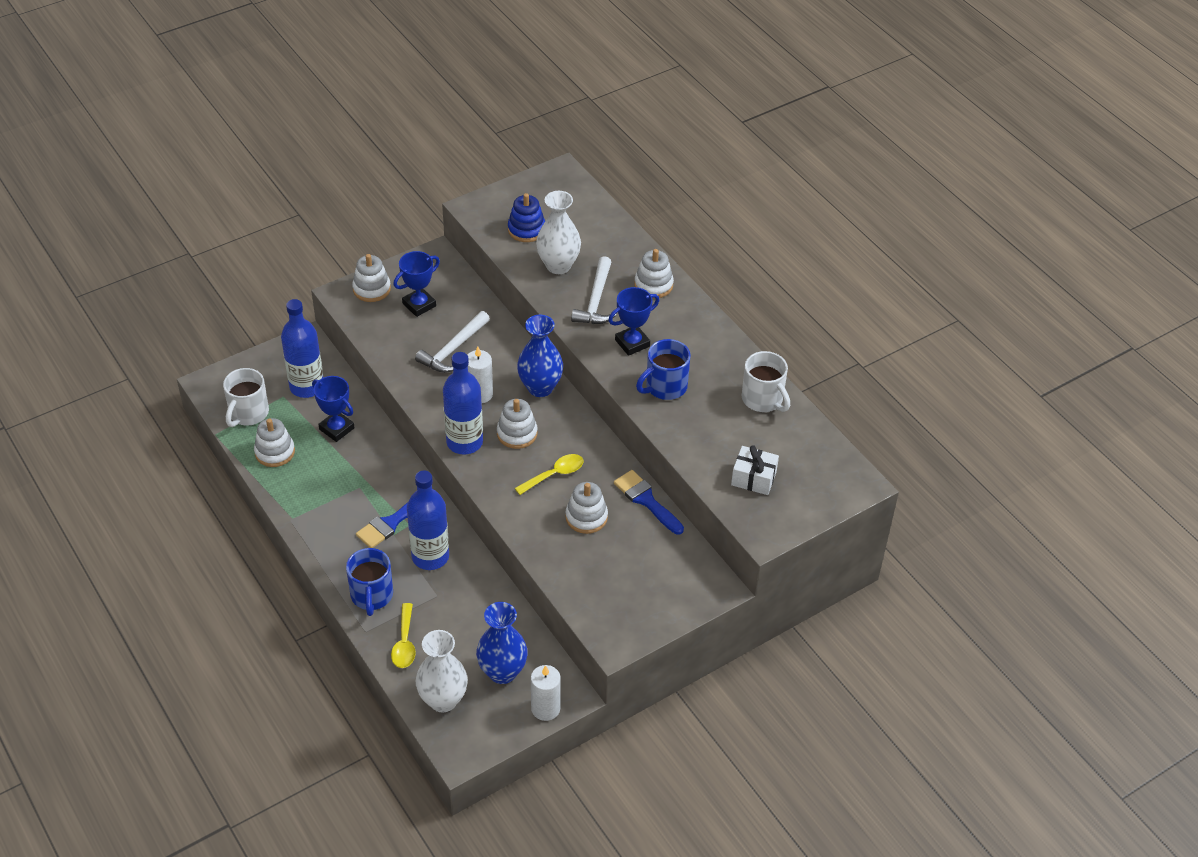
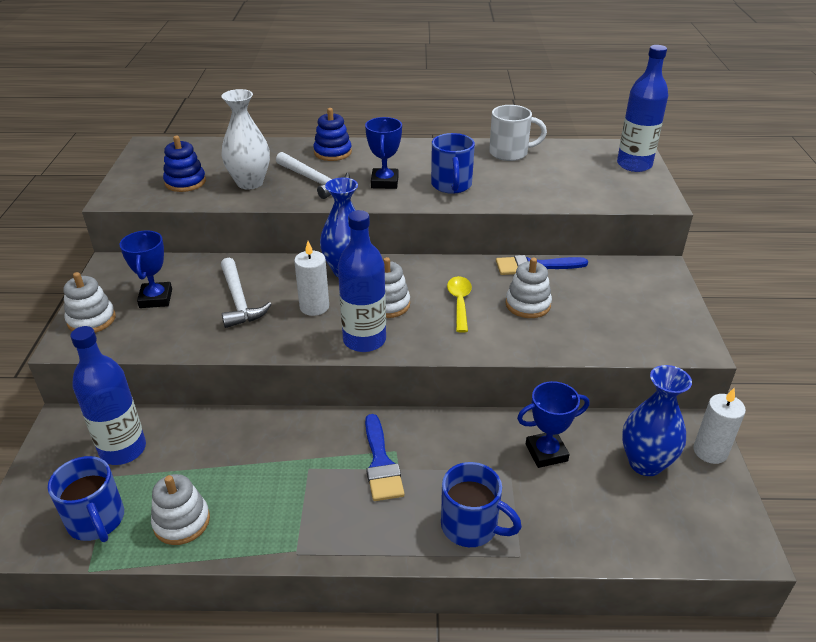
camera: 55 degrees left, 10 degrees down
white mug [223,368,269,427] -> blue mug [48,456,124,542]
blue trophy [312,376,355,442] -> blue trophy moved to [517,381,589,468]
yellow spoon [391,603,416,668] -> none
blue bottle [407,470,449,570] -> blue bottle moved to [617,45,668,172]
white vase [416,630,468,712] -> none
white stacking toy [634,249,674,298] -> blue stacking toy [313,108,352,161]
white gift [731,445,779,495] -> none

